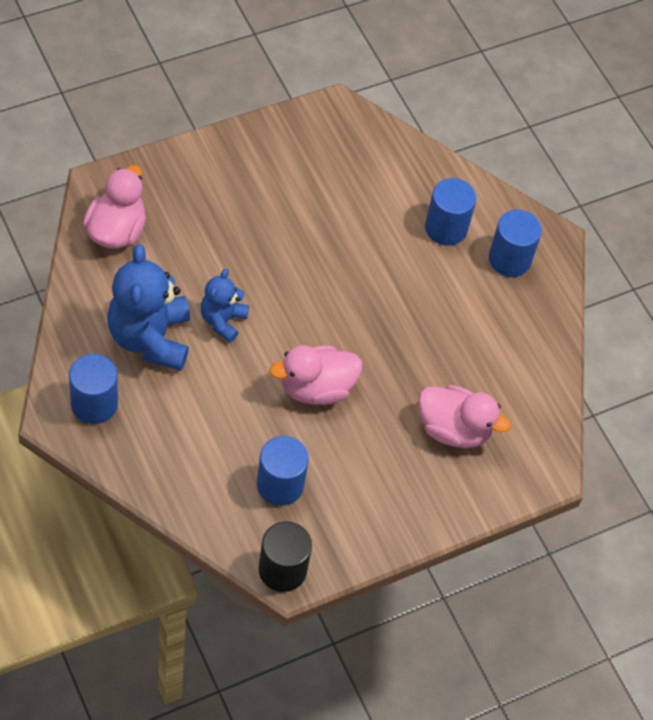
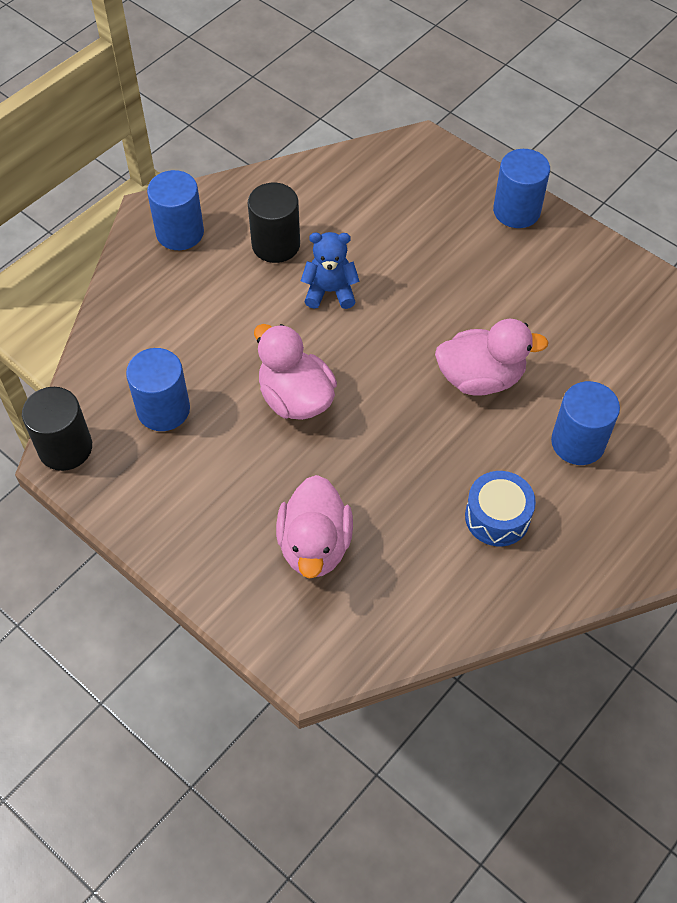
camera: 75 degrees right, 0 degrees up
pink duck [83,165,146,249] -> pink duck moved to [435,319,549,396]
blue teddy bear [107,244,190,371] -> black cylinder [248,183,300,263]
blue cylinder [489,210,542,277] -> blue cylinder moved to [493,149,550,228]
none -> blue drum [465,471,536,546]

